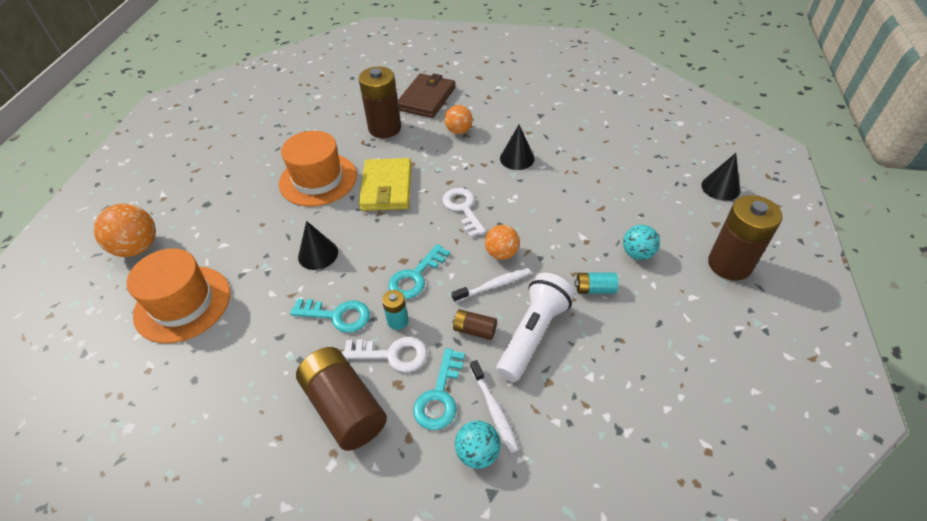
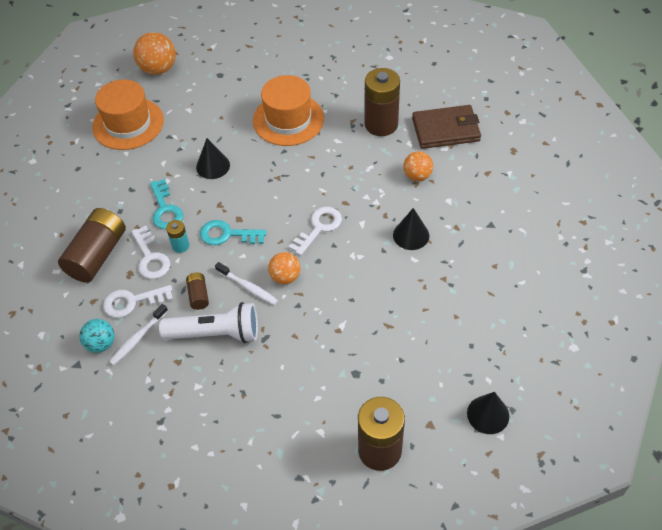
camera: 60 degrees right, 5 degrees up
yellow wallet [359,158,411,211] -> none
turquoise key [413,348,465,430] -> white key [103,285,173,318]
turquoise battery [575,273,618,294] -> none
turquoise ball [623,225,660,260] -> none

